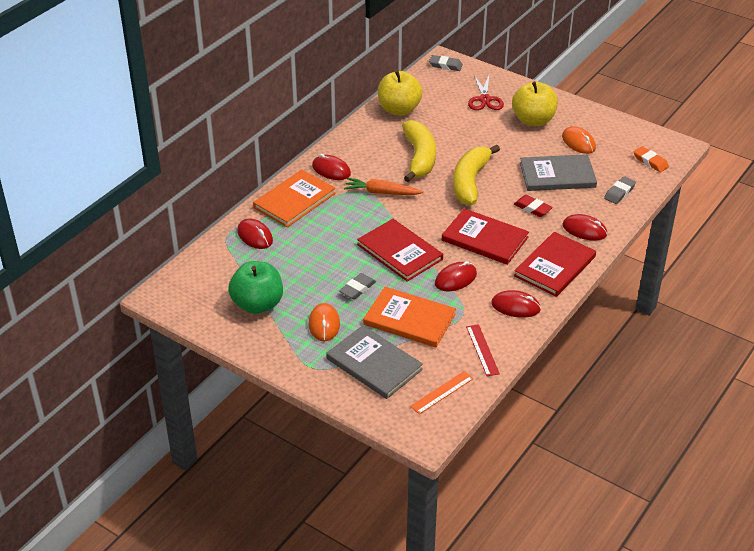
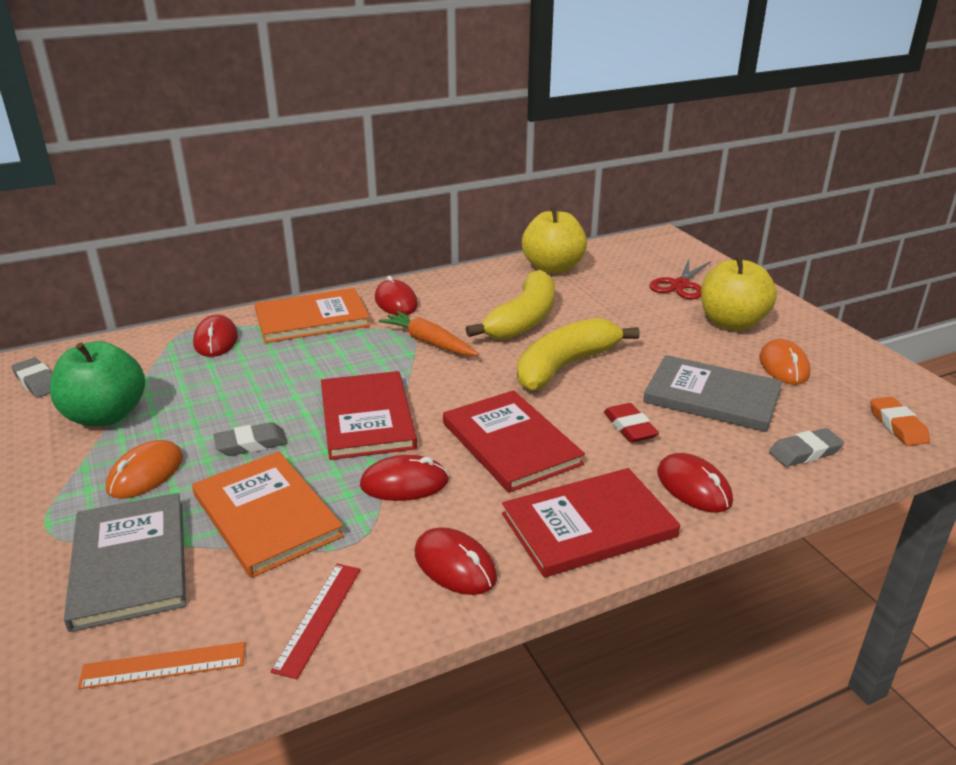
camera: 30 degrees right, 10 degrees down
grey eraser [429,55,463,71] -> grey eraser moved to [11,358,52,398]

